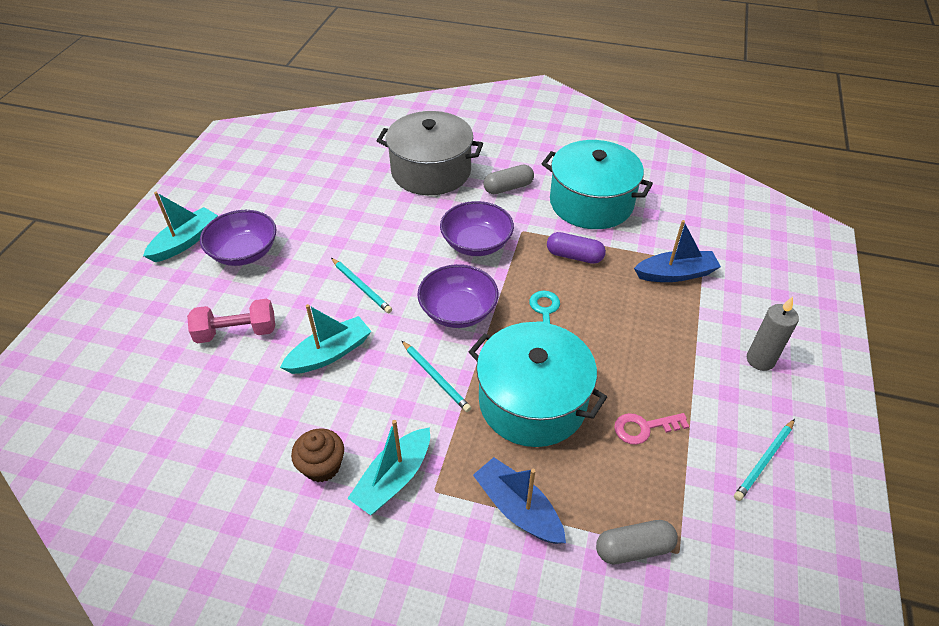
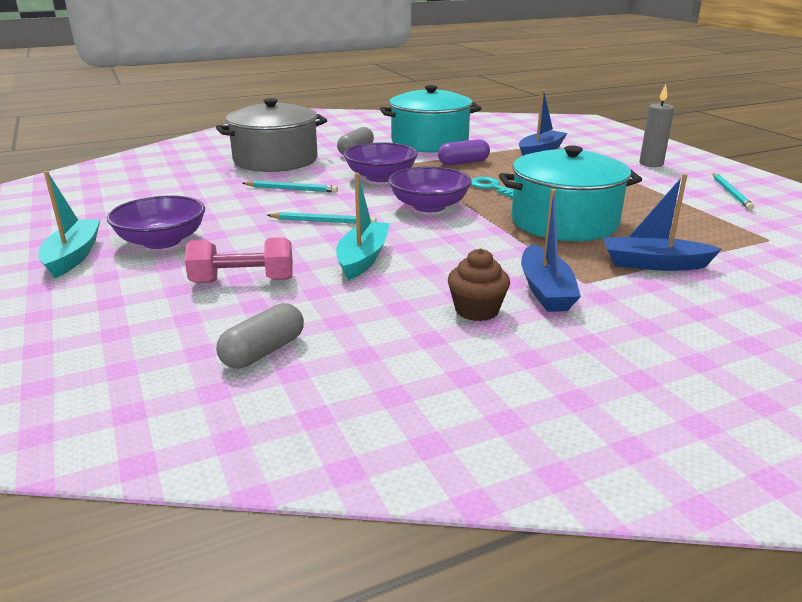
camera: 40 degrees left, 20 degrees down
pink dumbbell [187,299,275,343] -> pink dumbbell turned 45 degrees clockwise [185,237,293,283]
turquoise boat [347,420,430,515] -> blue boat [521,189,581,312]
turquoise pencil [401,340,471,412] -> turquoise pencil moved to [243,181,338,192]
grey capsule [596,520,678,564] -> grey capsule moved to [216,303,304,369]
pink key [614,413,689,445] -> none

